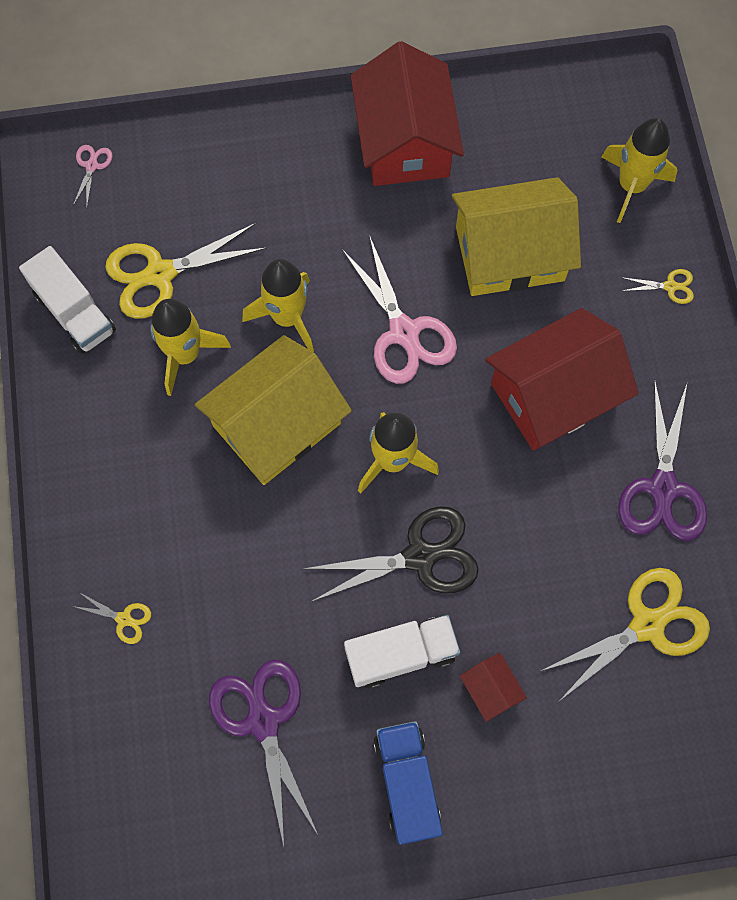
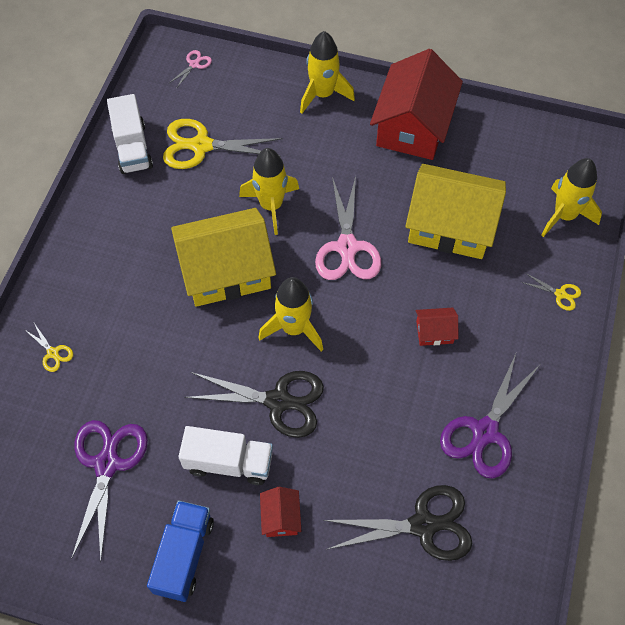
camera: 25 degrees right, 10 degrees down
yellow rocket [150,299,231,396] -> yellow rocket moved to [300,31,355,114]
red house [485,308,639,450] -> red house [416,308,458,346], size x0.43
yellow scissors [541,568,710,702] -> black scissors [323,485,472,561]

